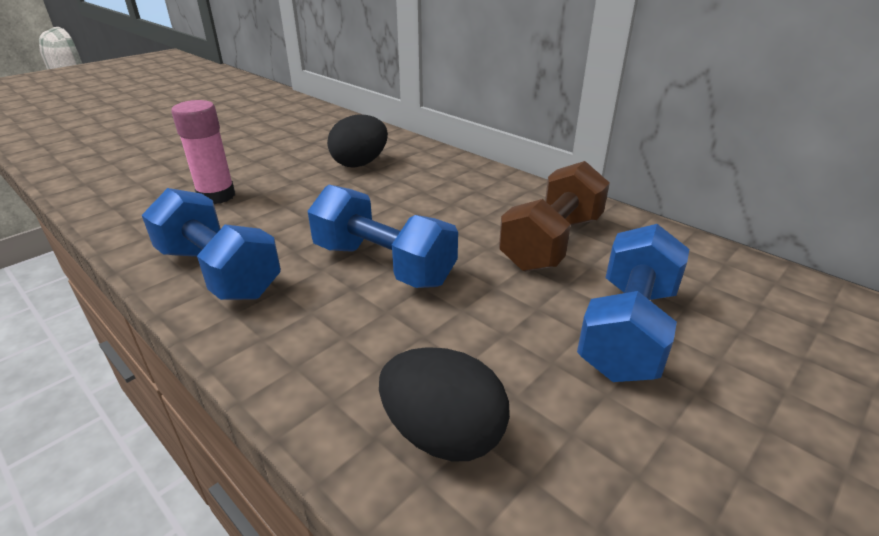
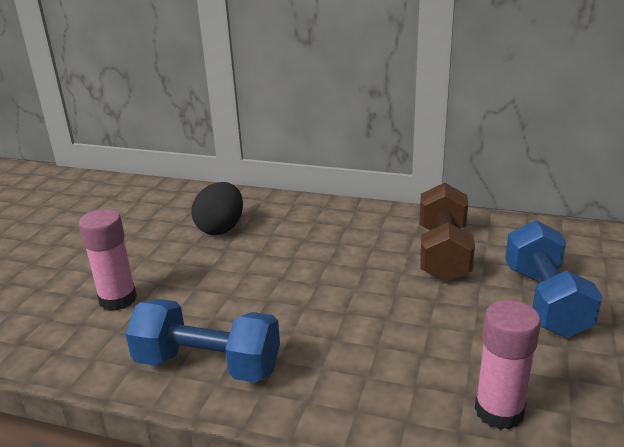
camera: 25 degrees left, 5 degrees down
blue dumbbell [308,185,458,288] -> none
black egg [379,347,510,462] -> pink glue stick [475,300,541,430]

